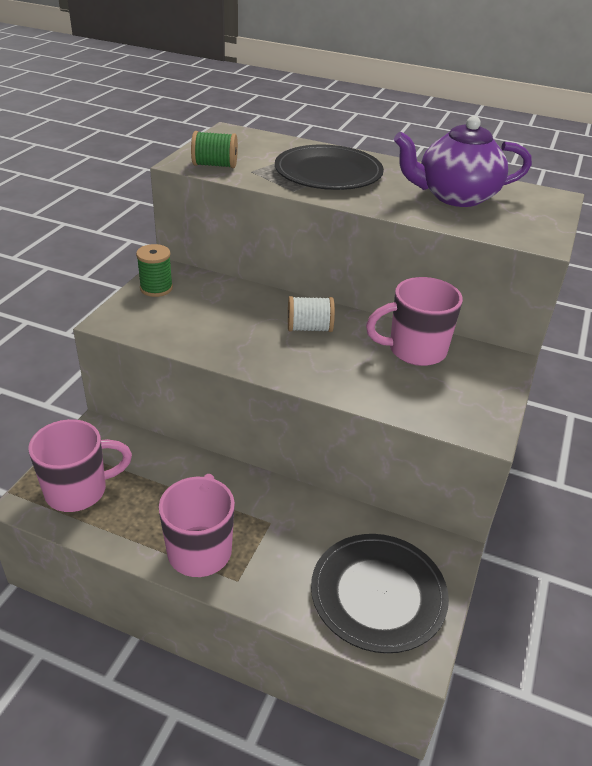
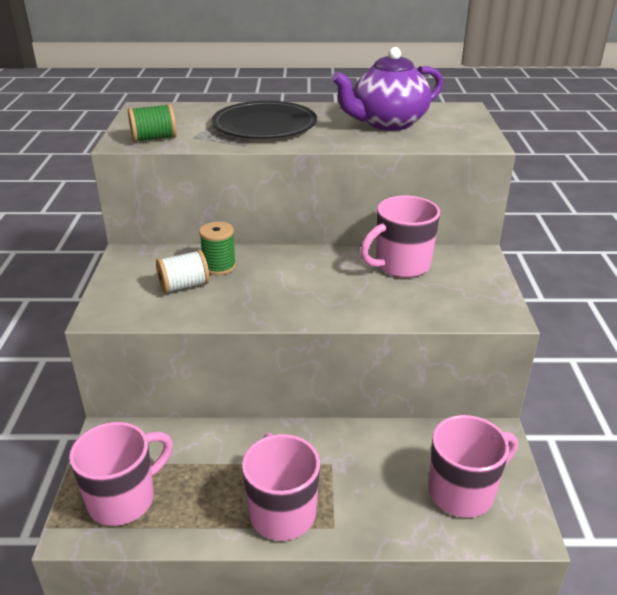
camera: 20 degrees left, 5 degrees down
green spool [136,244,173,297] -> green spool moved to [199,222,236,275]
white spool [288,296,335,332] -> white spool moved to [156,250,209,294]
black plate [311,534,449,653] -> pink mug [429,415,518,518]

